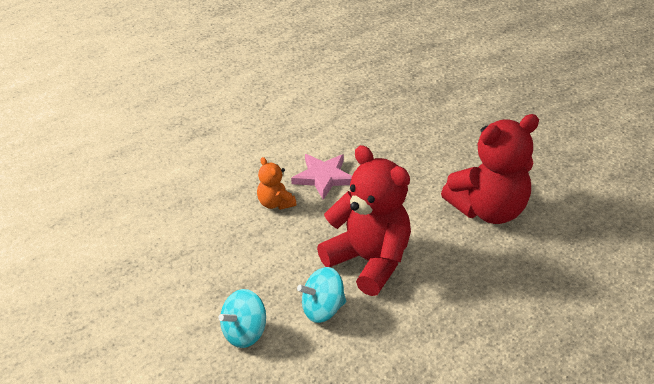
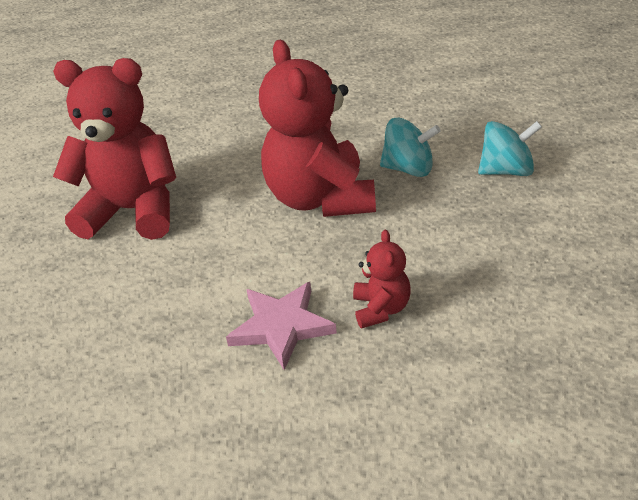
camera: 145 degrees left, 0 degrees up
orange teddy bear [257,157,296,210] -> red teddy bear [353,229,410,328]

